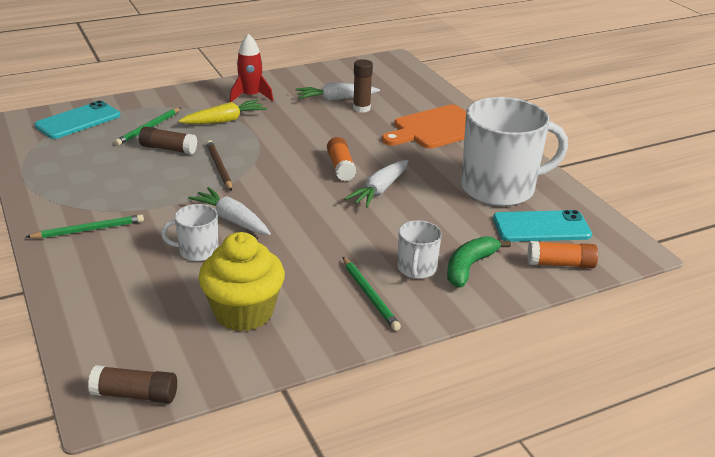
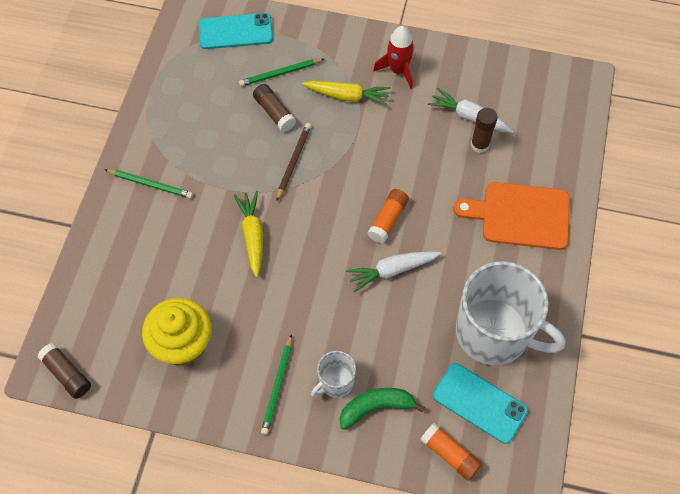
camera: 40 degrees right, 30 degrees up
white mug [161,204,218,261] -> none
white carrot [188,187,271,235] -> yellow carrot [234,191,263,277]

